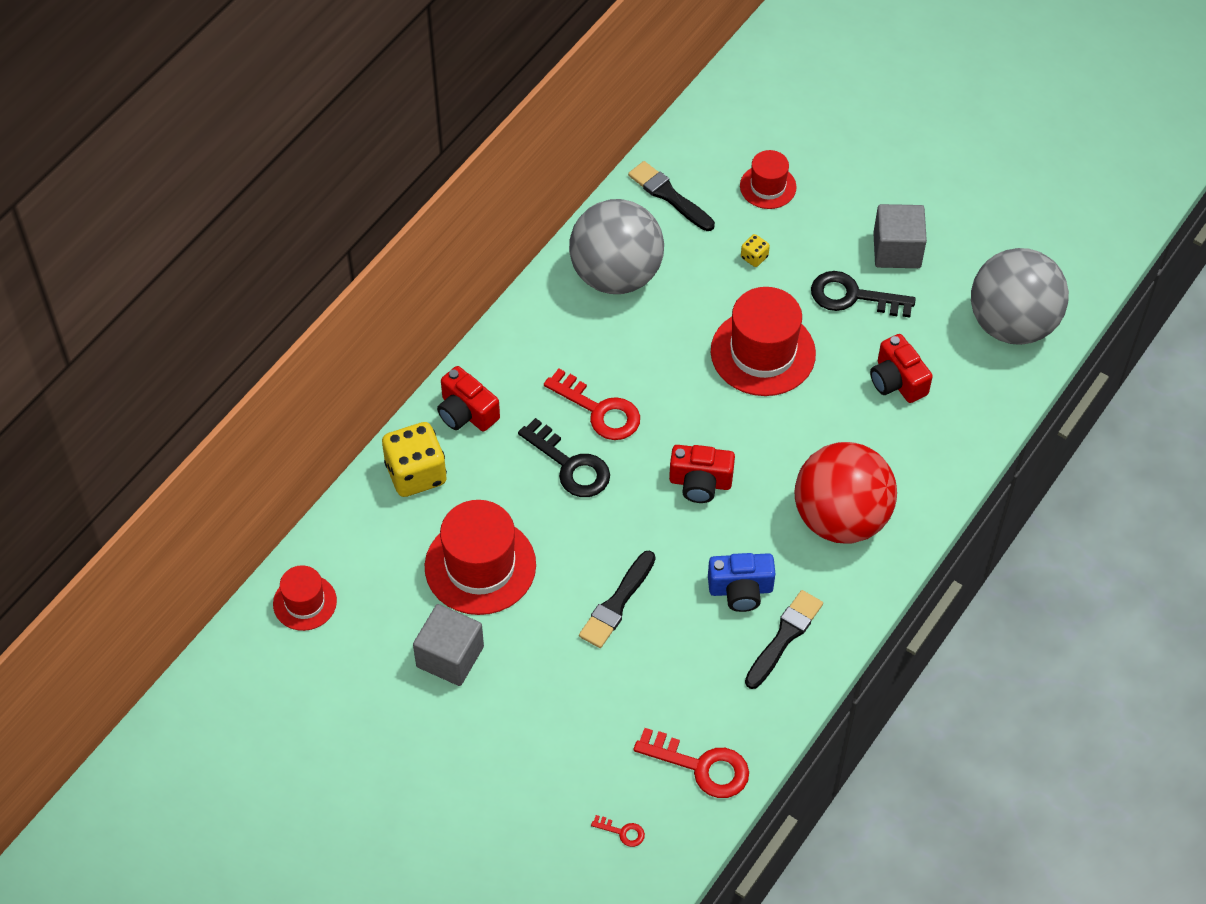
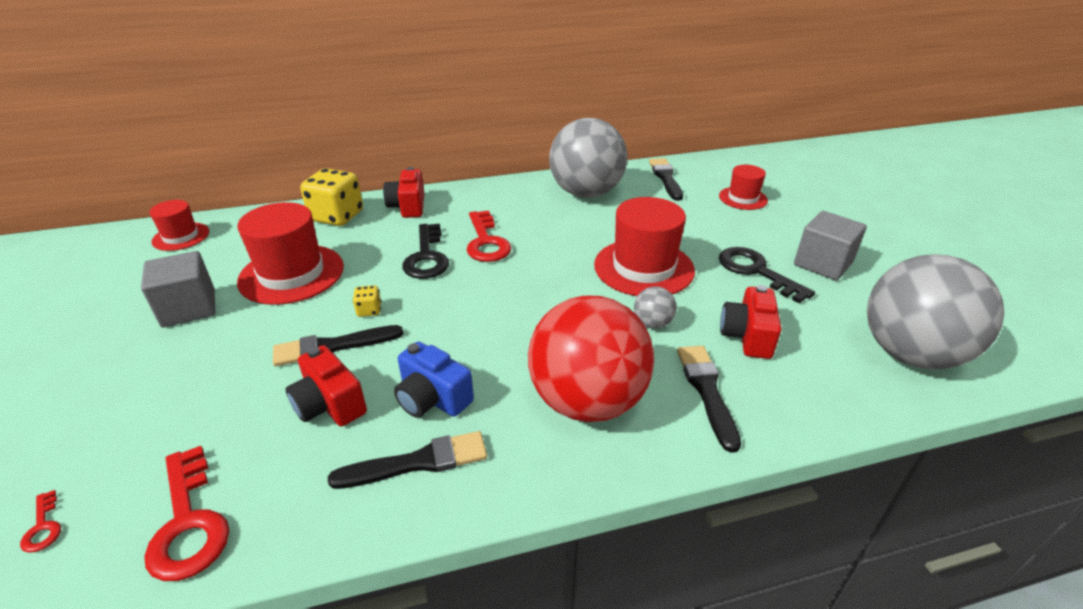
camera: 40 degrees right, 20 degrees down
red camera [669,445,735,503] -> red camera moved to [286,345,367,426]
yellow dice [741,234,770,267] -> yellow dice moved to [353,285,381,317]
none -> grey ball [634,286,677,329]
none -> black brush [677,346,741,453]

